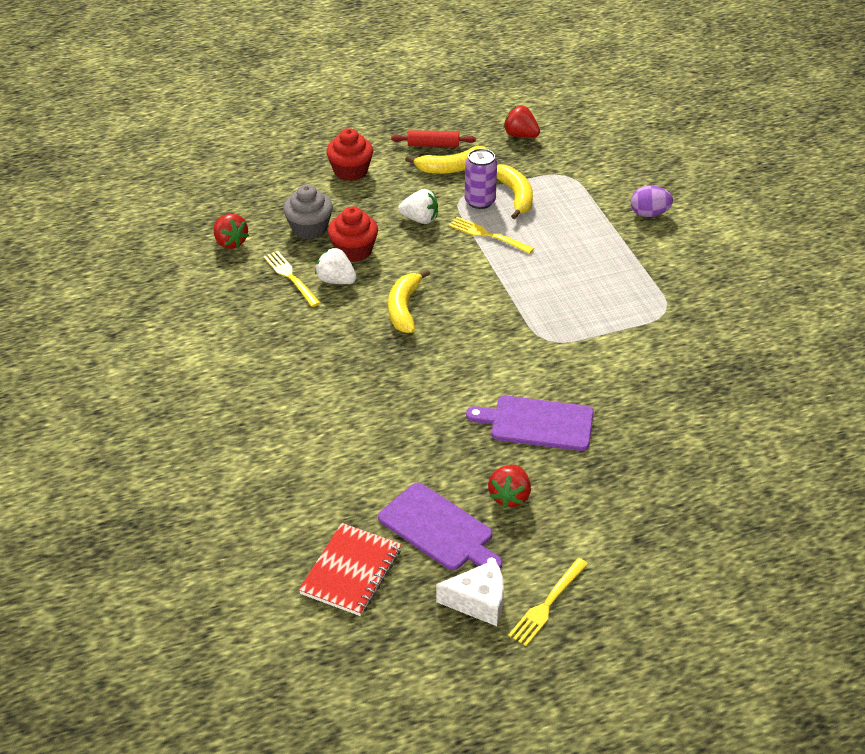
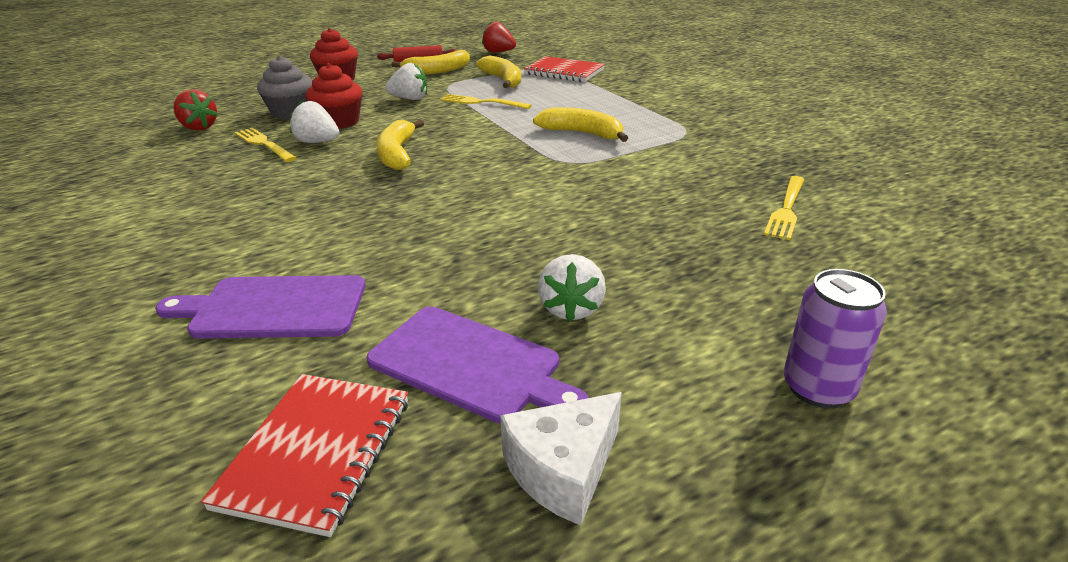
camera: 10 degrees left, 10 degrees down
white cheese [436,560,504,626] -> white cheese turned 150 degrees clockwise [500,392,622,525]
purple can [465,148,497,209] -> purple can moved to [784,269,887,408]
purple cutting board [466,396,594,451] -> purple cutting board moved to [155,275,365,338]
red strawberry [488,465,531,508] -> white strawberry [538,254,606,322]
yellow fork [508,558,588,646] -> yellow fork moved to [764,176,805,240]
purple egg [631,186,673,217] -> none
none -> red notebook [524,56,605,82]
none -> yellow banana [533,107,628,142]

